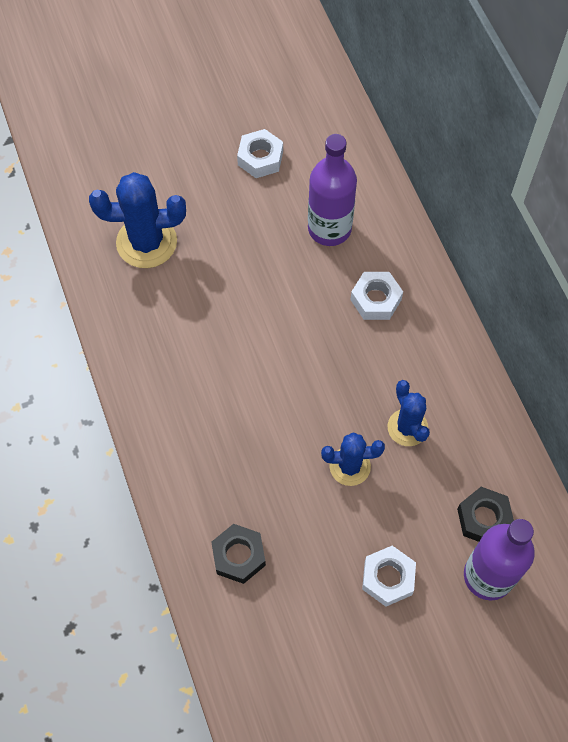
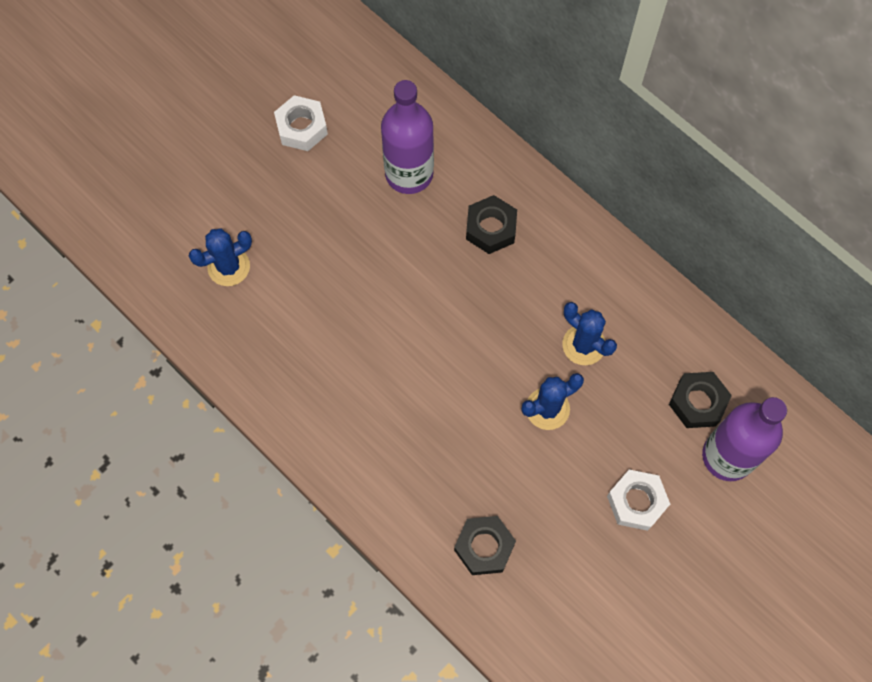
camera: 25 degrees left, 5 degrees up
blue cactus [89,172,186,268] -> blue cactus [189,228,252,286], size x0.62
white nut [350,272,403,320] -> black nut [466,195,517,254]

